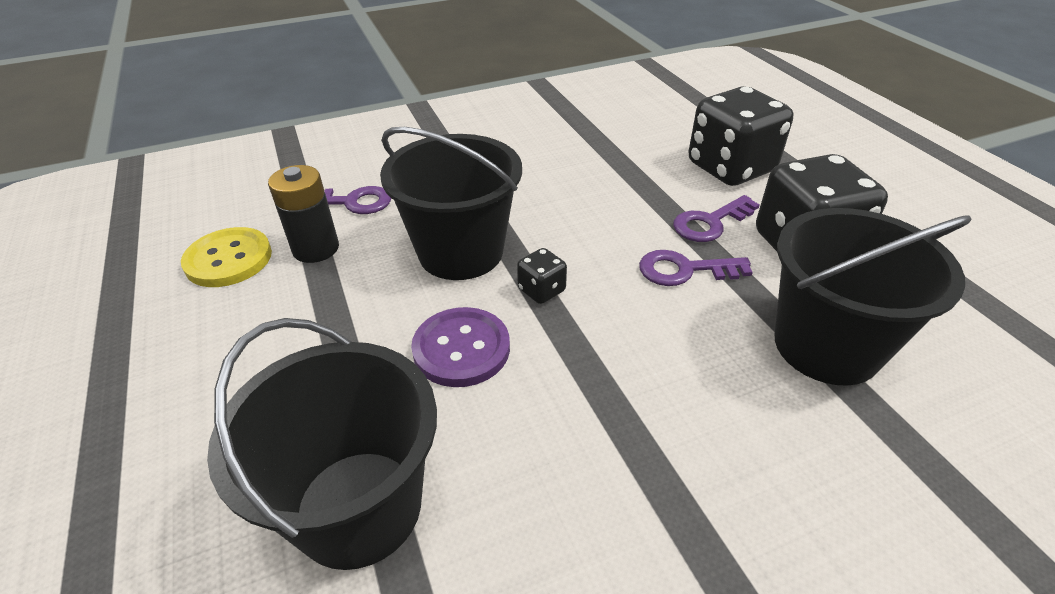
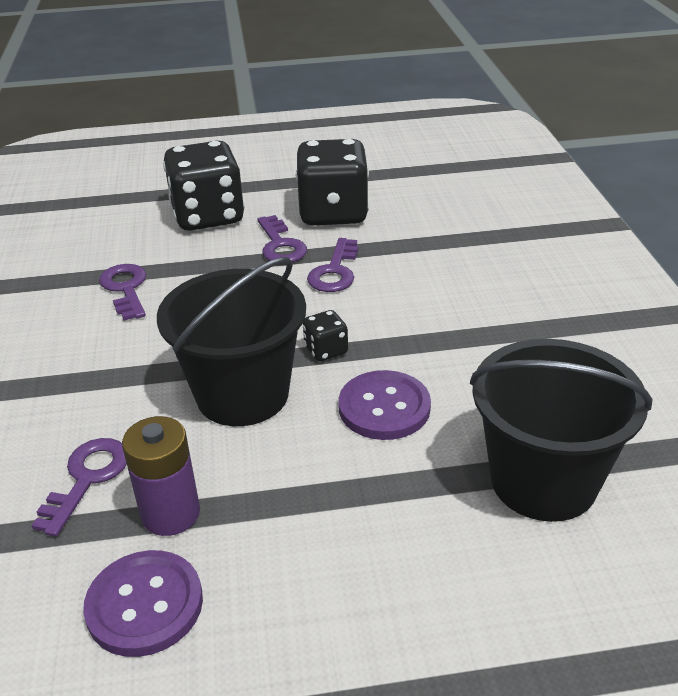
camera: 75 degrees left, 5 degrees down
yellow button [181,227,272,287] -> purple button [83,550,203,657]
black battery [268,165,339,263] -> purple battery [122,416,200,536]
black bucket [775,208,972,386] -> none
none -> purple key [99,264,146,321]

